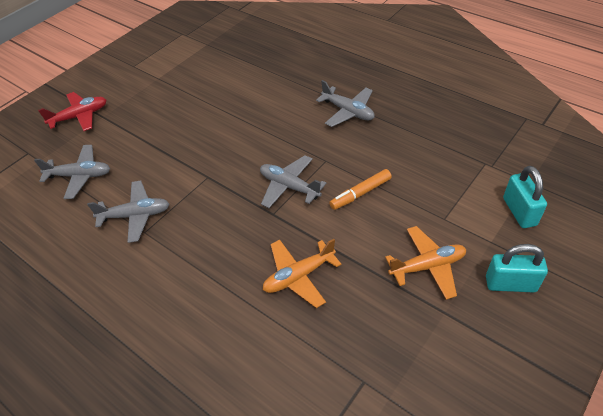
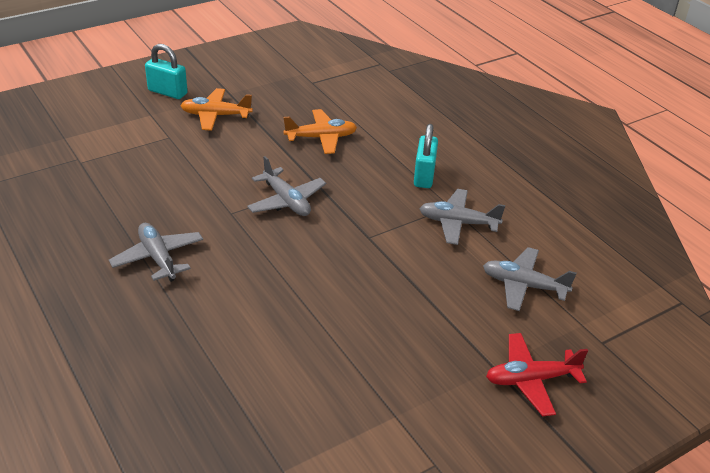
camera: 165 degrees left, 10 degrees down
orange marker [329,169,392,210] -> none
turquoise padlock [503,166,547,228] -> turquoise padlock moved to [414,124,438,188]

